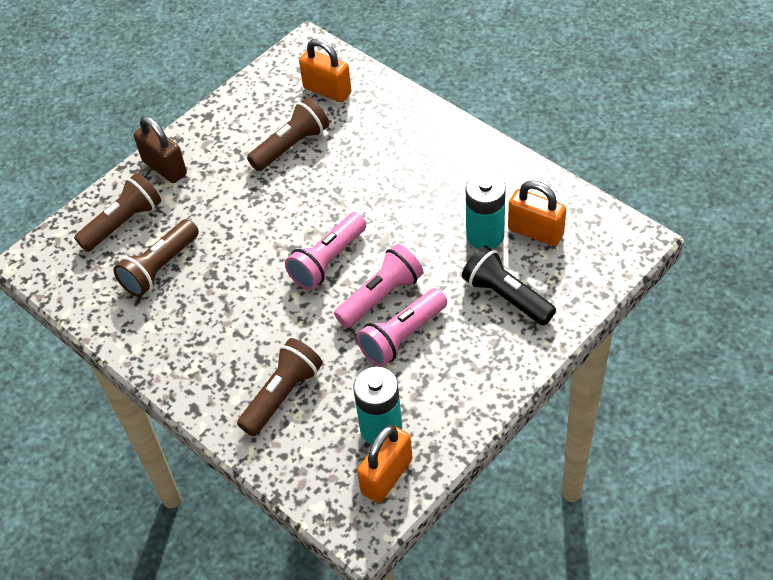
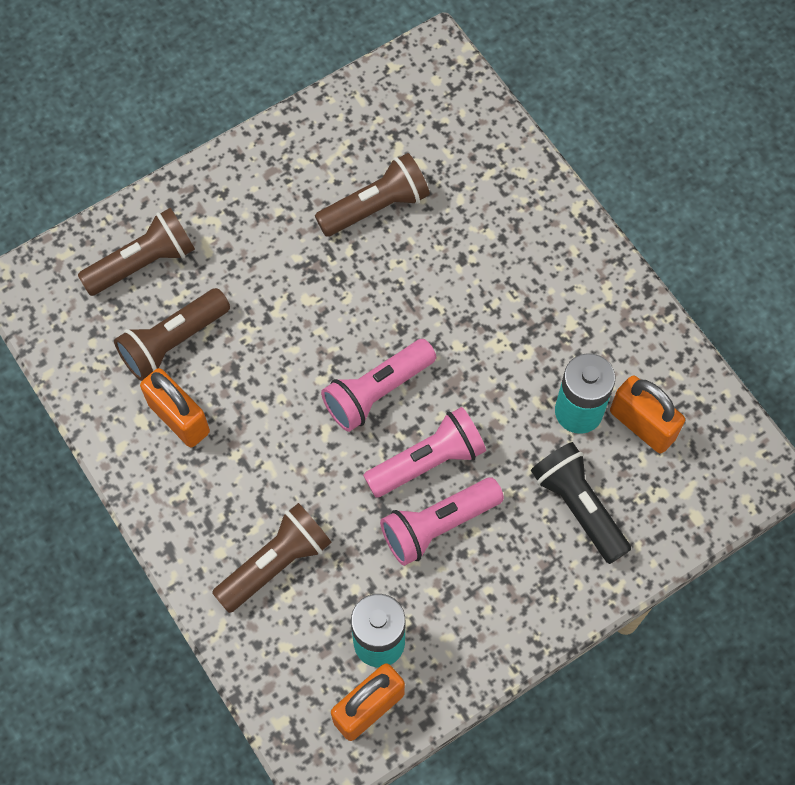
camera: 10 degrees right, 15 degrees up
brown padlock [134,116,187,183] -> none
orange padlock [299,39,352,102] -> orange padlock moved to [140,368,210,448]

